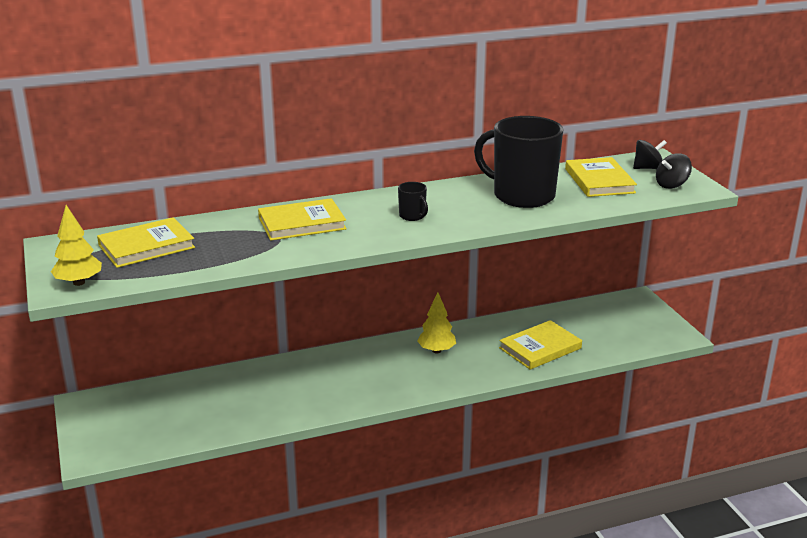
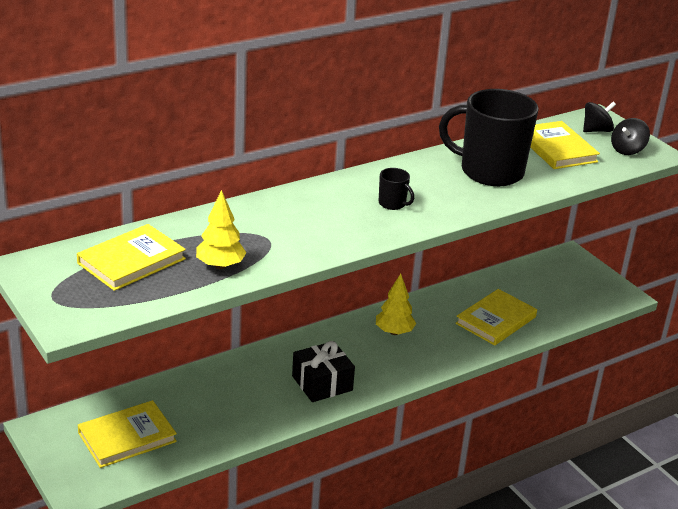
camera: 15 degrees left, 5 degrees up
yellow tree [51,205,102,286] -> yellow tree moved to [196,190,247,269]
yellow book [258,198,347,241] -> yellow book moved to [78,400,177,468]
none -> black gift [292,341,355,402]

